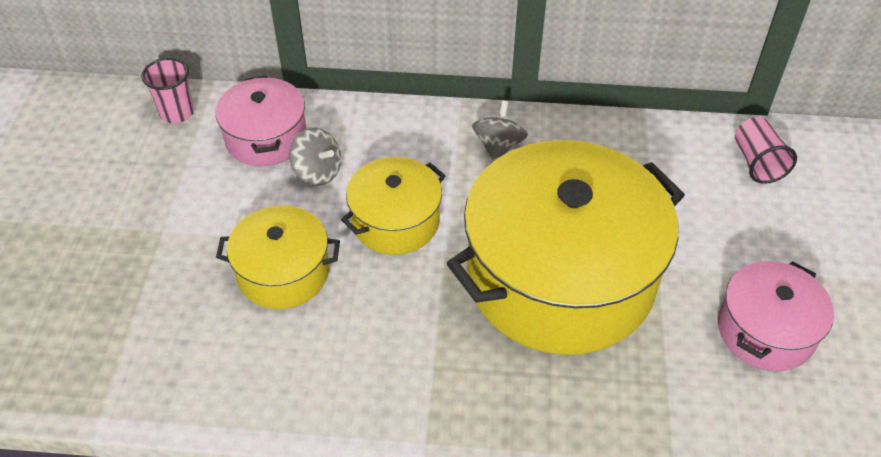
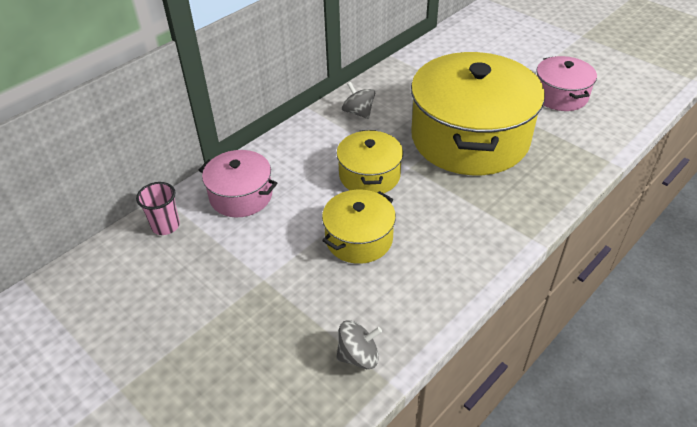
camera: 50 degrees left, 5 degrees down
grey spinning top [289,128,341,186] -> grey spinning top moved to [336,320,382,369]
pink cup [735,117,797,184] -> none

